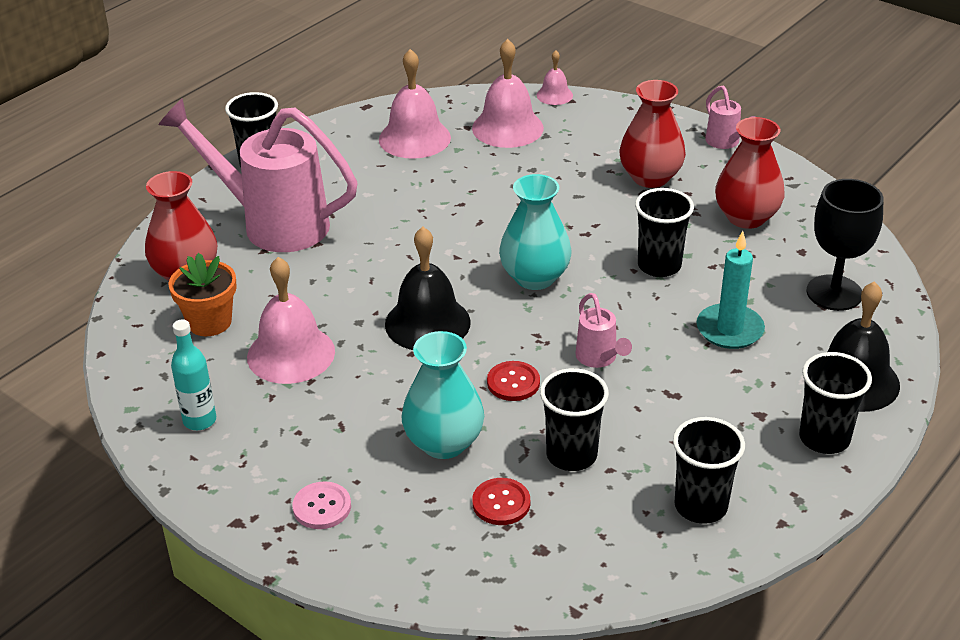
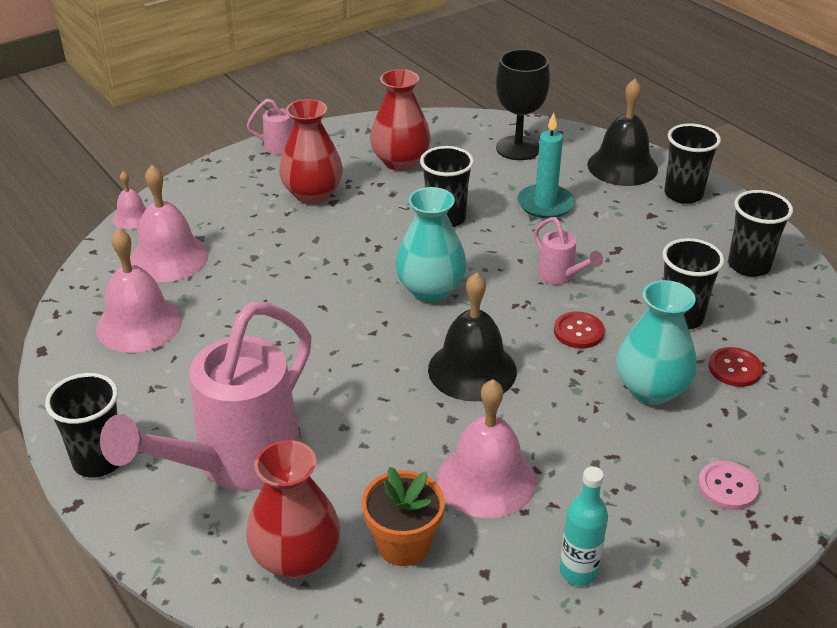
camera: 75 degrees left, 0 degrees up
pink watering can [575,293,632,368] -> pink watering can turned 60 degrees clockwise [534,217,603,285]

